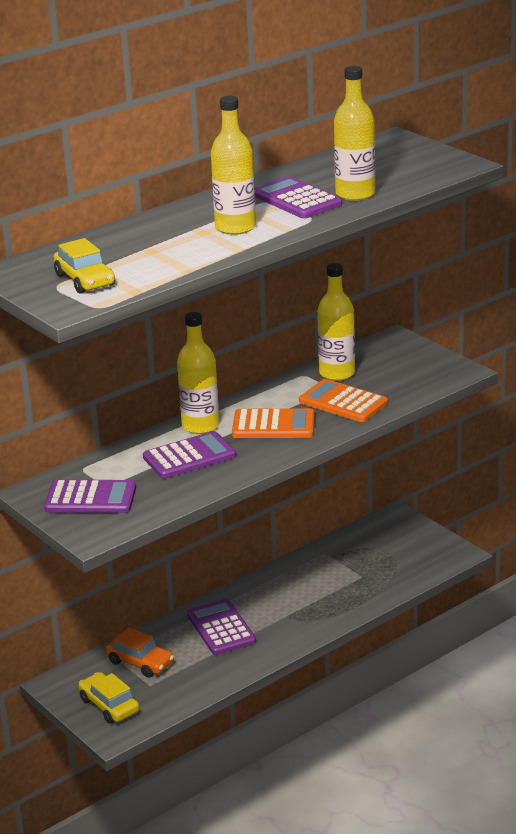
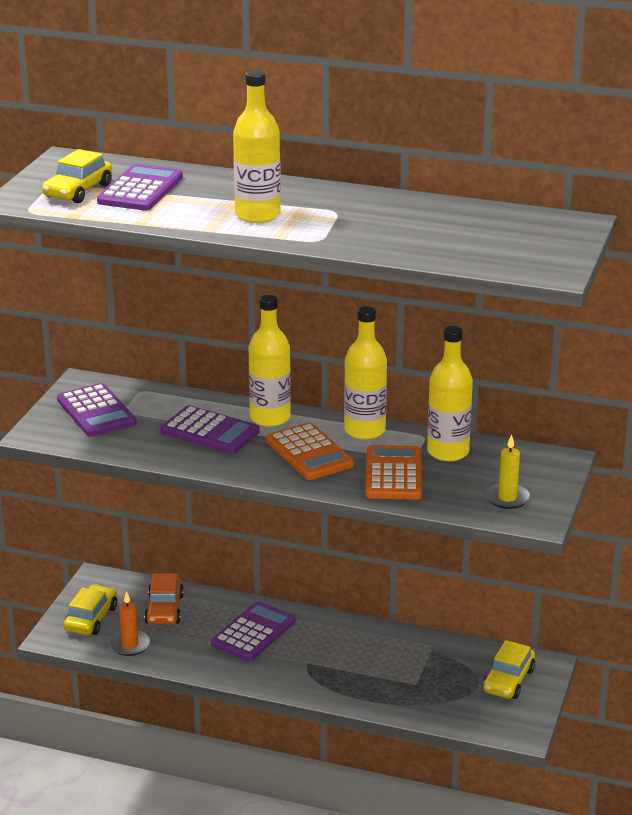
camera: 55 degrees right, 0 degrees up
purple calculator [255,177,342,218] -> purple calculator moved to [97,164,183,211]
yellow bottle [334,66,375,201] -> yellow bottle moved to [344,306,387,440]
none -> orange candle [109,591,150,656]
none -> yellow car [482,640,535,699]
none -> yellow candle [485,434,531,509]

